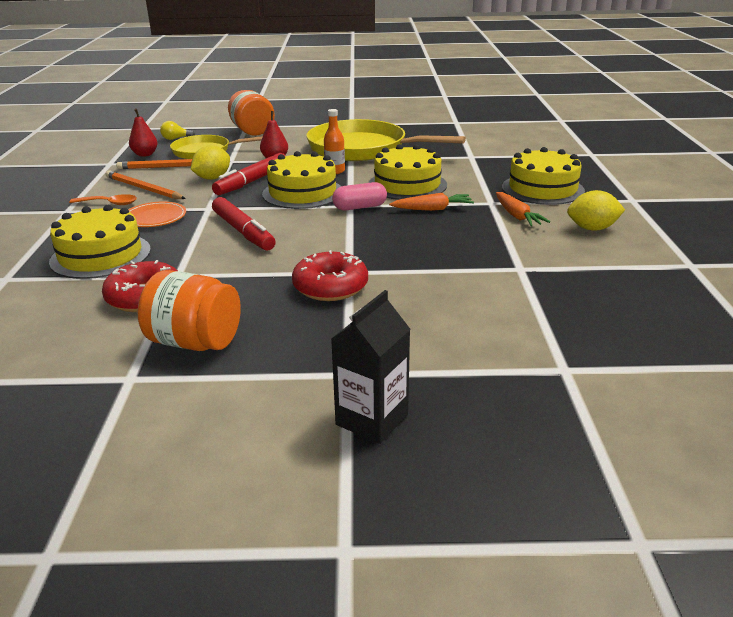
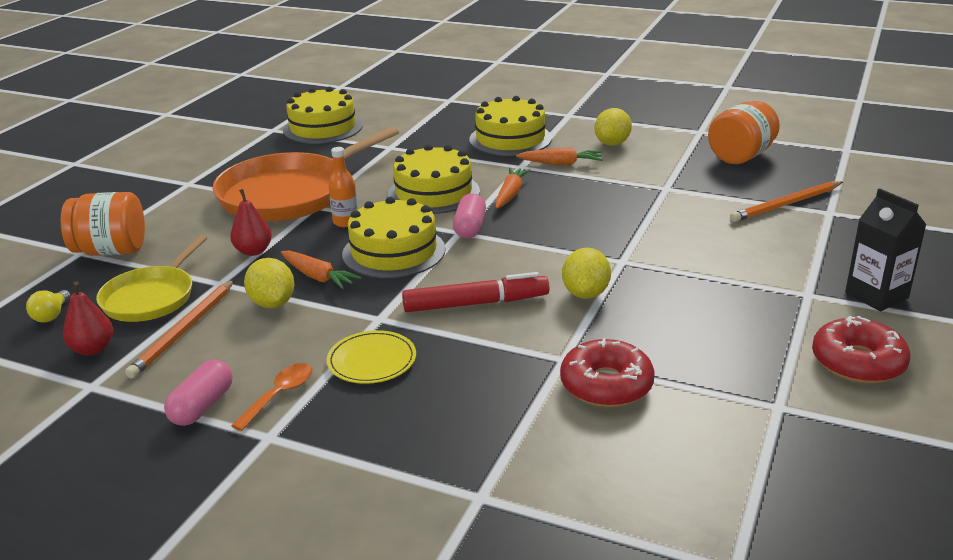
camera: 65 degrees left, 0 degrees up
yellow cake [49,205,151,279] -> yellow cake moved to [283,87,363,144]
orange pencil [106,170,186,199] -> orange pencil moved to [730,181,843,222]
orange plate [128,202,186,227] -> yellow plate [327,330,416,384]
orange jar [137,270,241,351] -> orange jar moved to [708,101,780,164]
red marker [212,153,286,195] -> orange carrot [281,250,362,290]
red donut [292,250,368,301] -> red donut moved to [812,316,910,384]
yellow pan [306,119,466,161] -> orange pan [212,127,399,221]
none -> pink capsule [164,360,233,426]
none -> yellow lemon [562,248,611,299]

